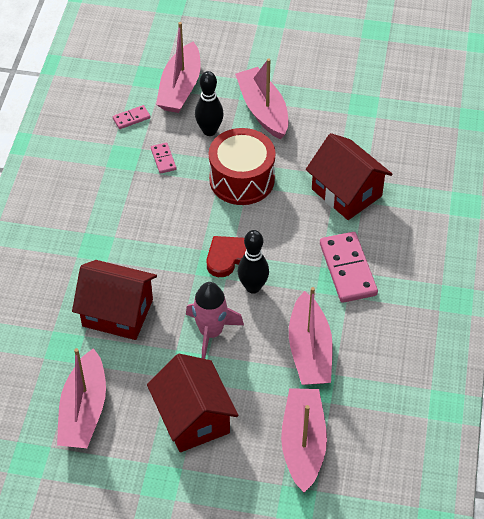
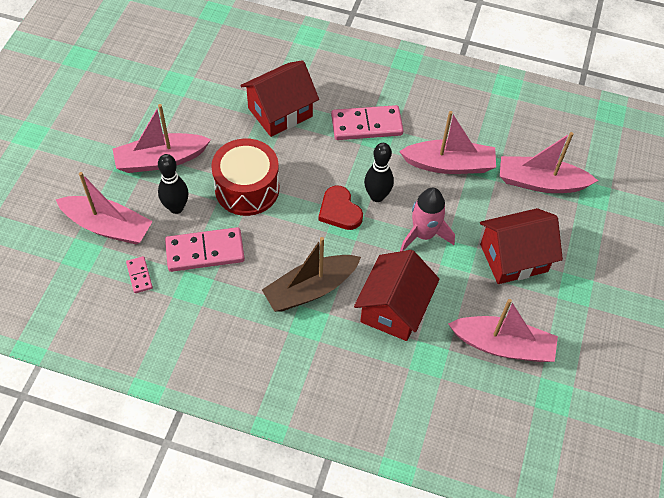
camera: 85 degrees left, 5 degrees up
pink domino [151,143,176,174] -> pink domino [165,227,245,272], size x2.04
none -> brown boat [262,237,361,312]

